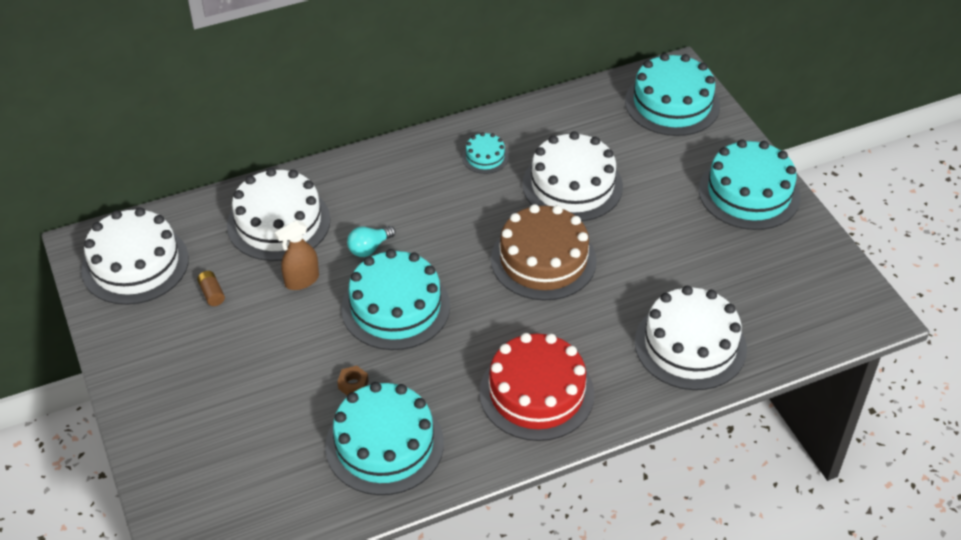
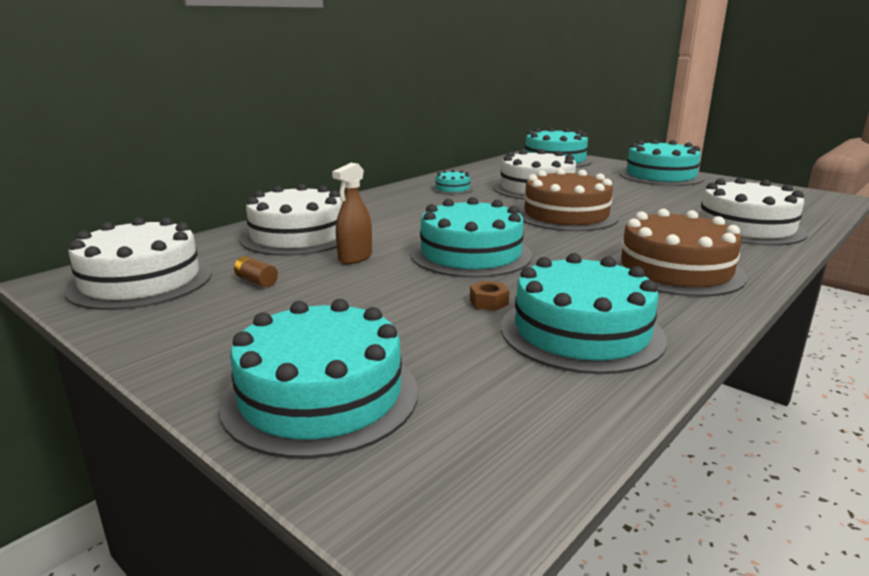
camera: 25 degrees left, 25 degrees down
turquoise light bulb [347,226,395,257] -> none
red cake [479,333,594,441] -> brown cake [612,209,747,297]
none -> turquoise cake [219,299,418,459]

